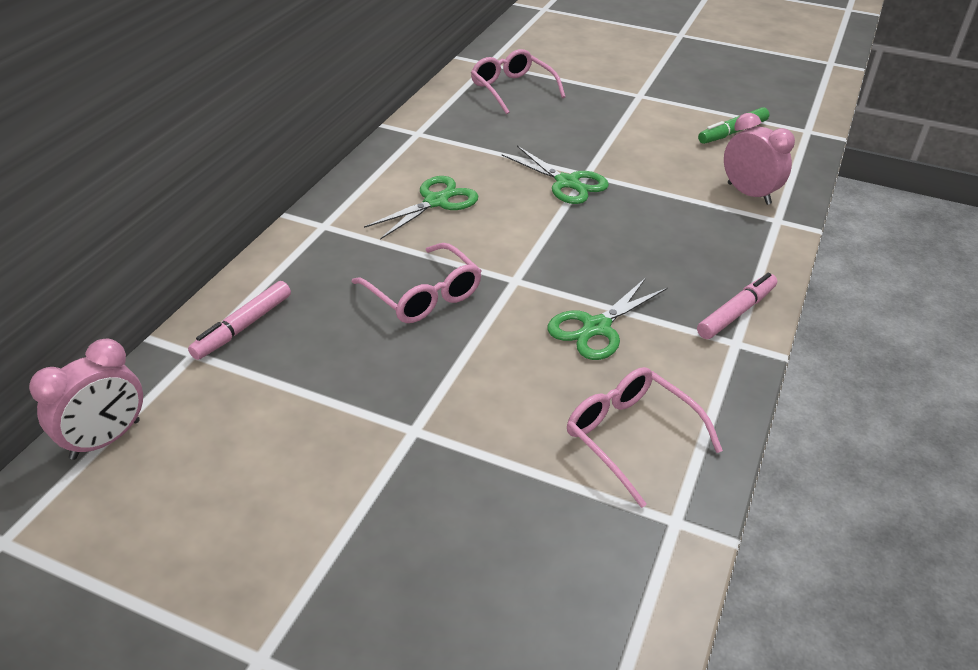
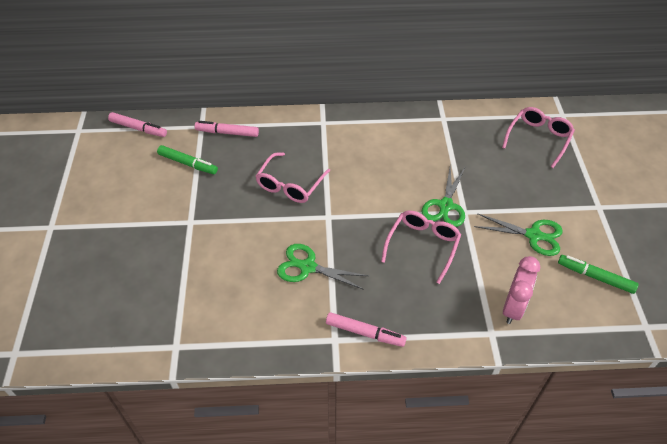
camera: 65 degrees right, 10 degrees up
pink clock [29,338,143,460] -> pink marker [108,112,167,137]
green scissors [364,176,478,240] -> green scissors moved to [474,213,563,256]
pink glasses [567,367,723,508] -> pink glasses moved to [381,211,461,284]
none -> green marker [157,145,218,174]

